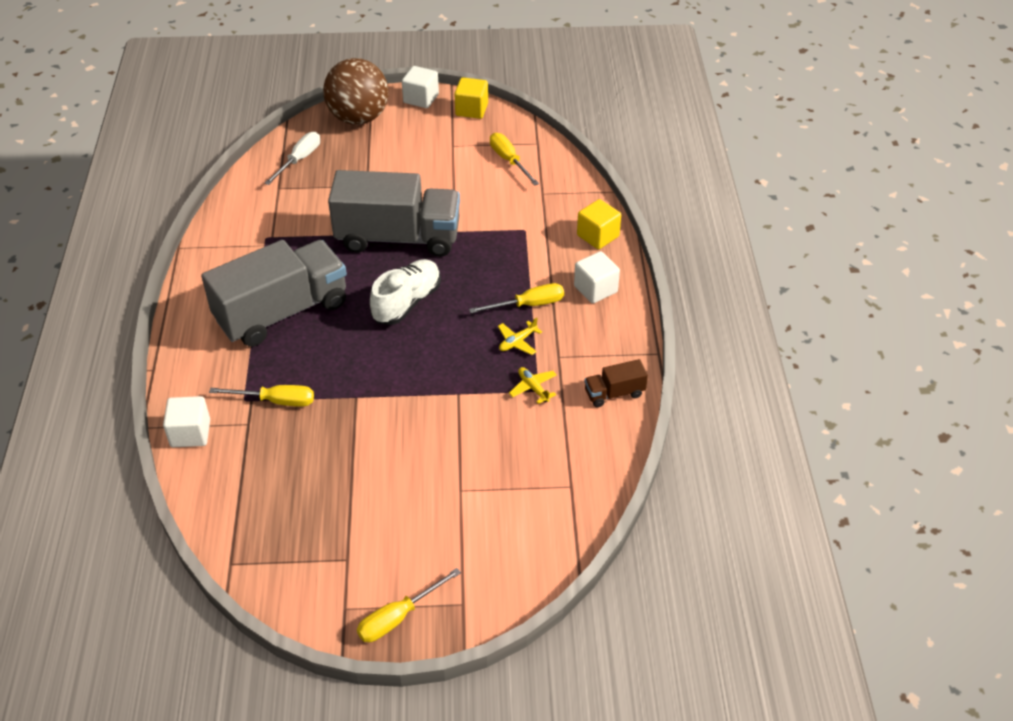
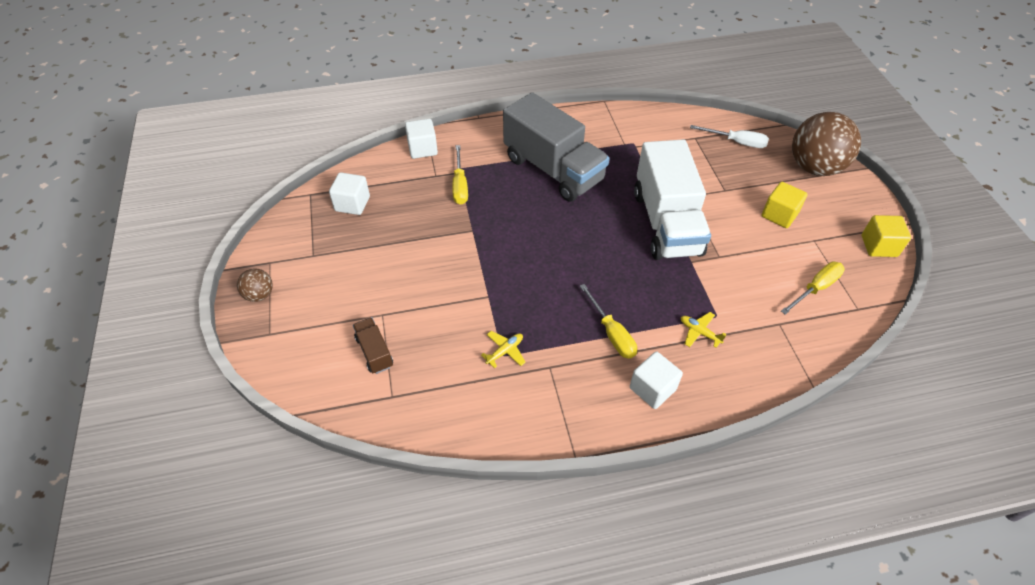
camera: 80 degrees right, 5 degrees up
grey truck [328,170,460,257] -> white truck [634,139,711,260]
yellow screwdriver [357,568,461,642] -> brown ball [237,268,273,302]
white shoe [370,259,441,325] -> none
white cube [402,66,439,108] -> white cube moved to [329,172,370,215]
yellow plane [498,317,542,355] -> yellow plane moved to [681,312,726,348]
yellow cube [577,199,621,249] -> yellow cube moved to [762,182,807,228]
brown truck [584,359,648,407] -> brown truck moved to [353,317,393,374]

